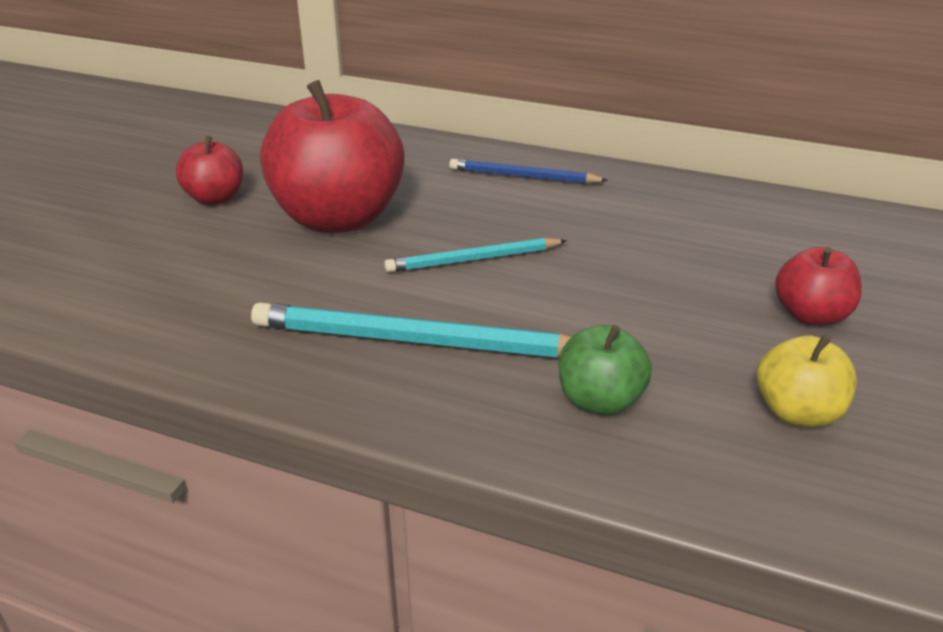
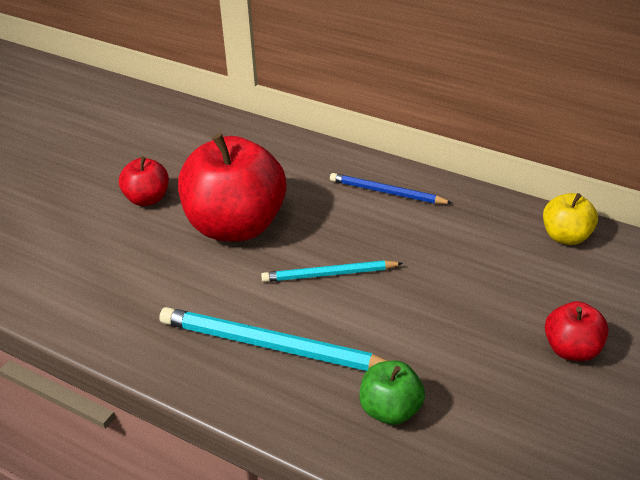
camera: 10 degrees right, 5 degrees up
yellow apple [756,335,857,428] -> yellow apple moved to [543,193,598,245]

